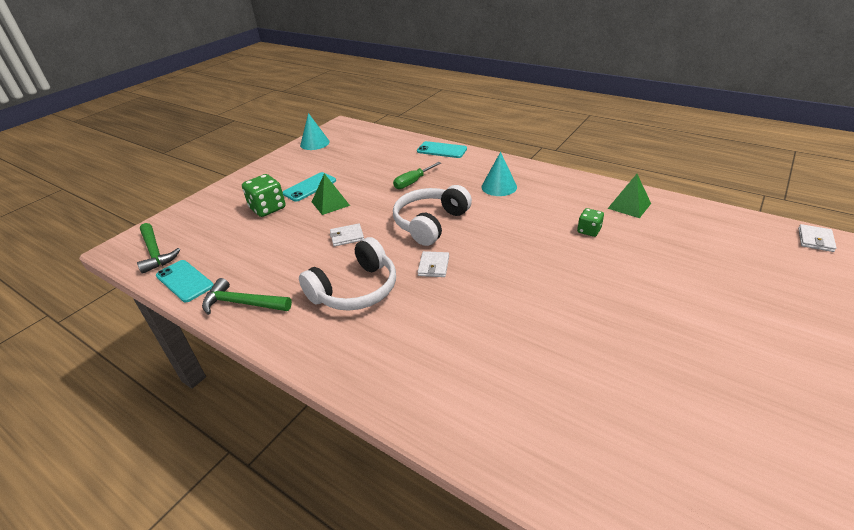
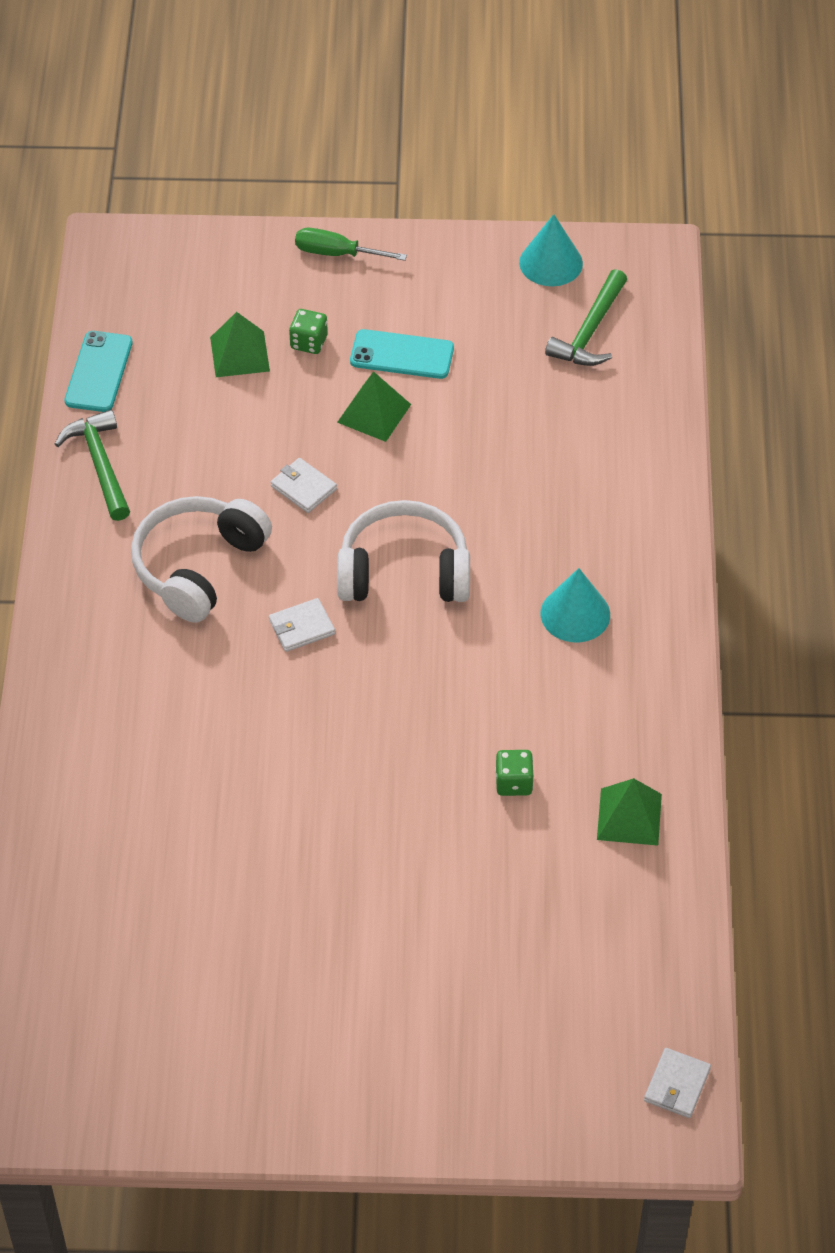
camera: 55 degrees right, 15 degrees up
green hammer [137,223,180,274] -> green hammer moved to [545,269,627,366]
green dice [242,174,286,217] -> green dice [289,309,328,354], size x0.59
white headphones [299,237,396,311] -> white headphones turned 105 degrees clockwise [131,496,272,623]
green screwdriver [393,162,441,189] -> green screwdriver moved to [295,228,407,261]
turquoise phone [417,141,467,158] -> none
white wallet [798,224,837,252] -> white wallet turned 60 degrees counterclockwise [644,1048,711,1118]
none -> green pyramid [210,312,270,377]

